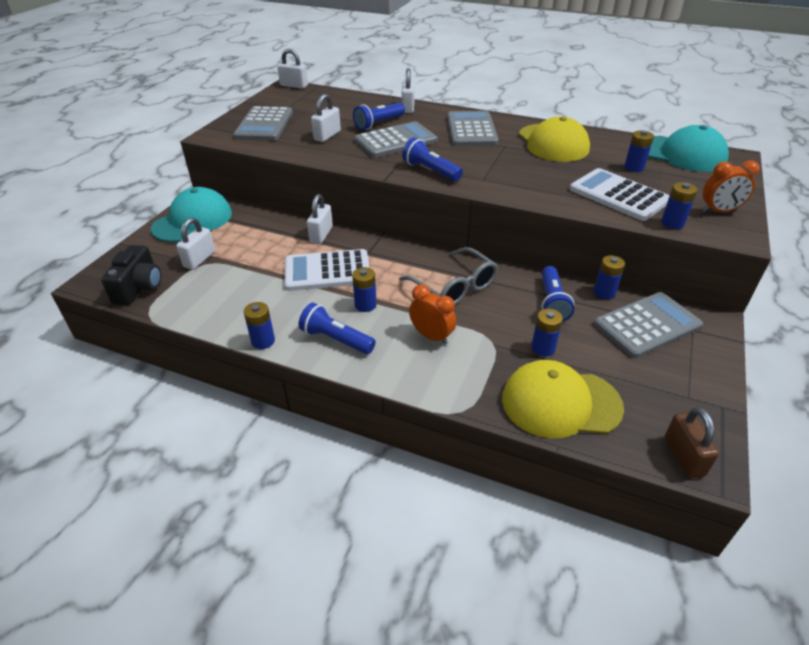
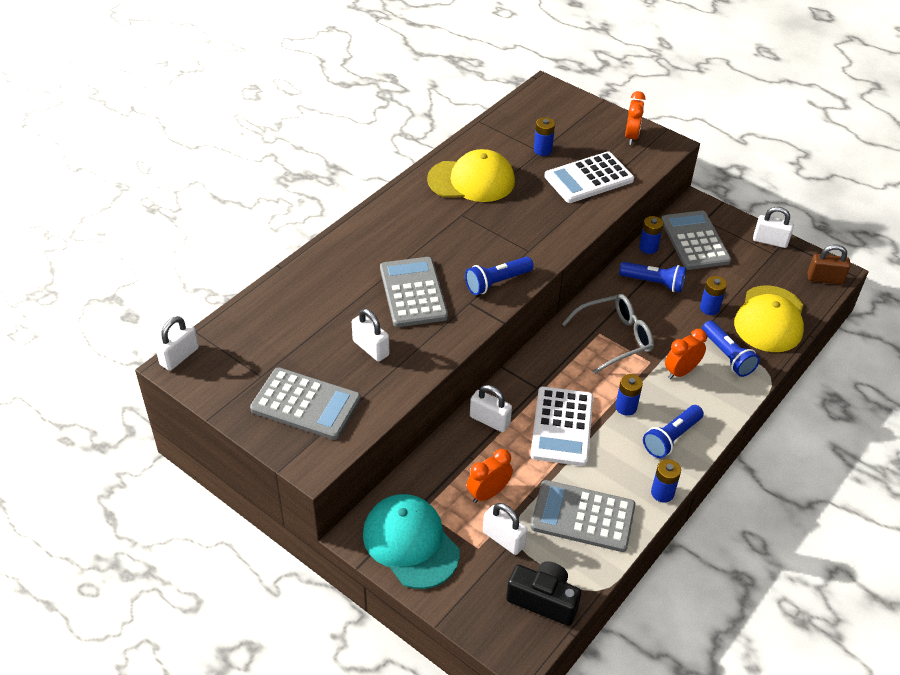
camera: 75 degrees left, 5 degrees up
blue flashlight [353,103,405,130] -> blue flashlight moved to [702,320,760,377]
white padlock [402,68,415,113] -> white padlock moved to [753,207,794,248]
grey calculator [447,111,499,146] -> grey calculator moved to [531,480,636,552]
turquoise cap [648,125,729,172] -> none
blue battery [661,182,698,229] -> none
none -> orange clock [467,449,513,503]

